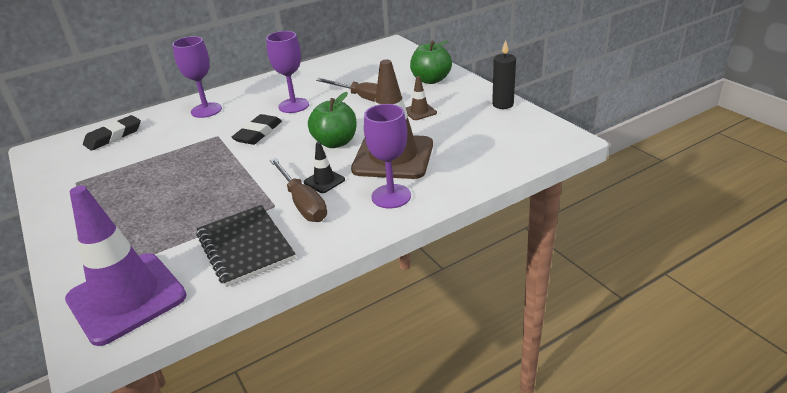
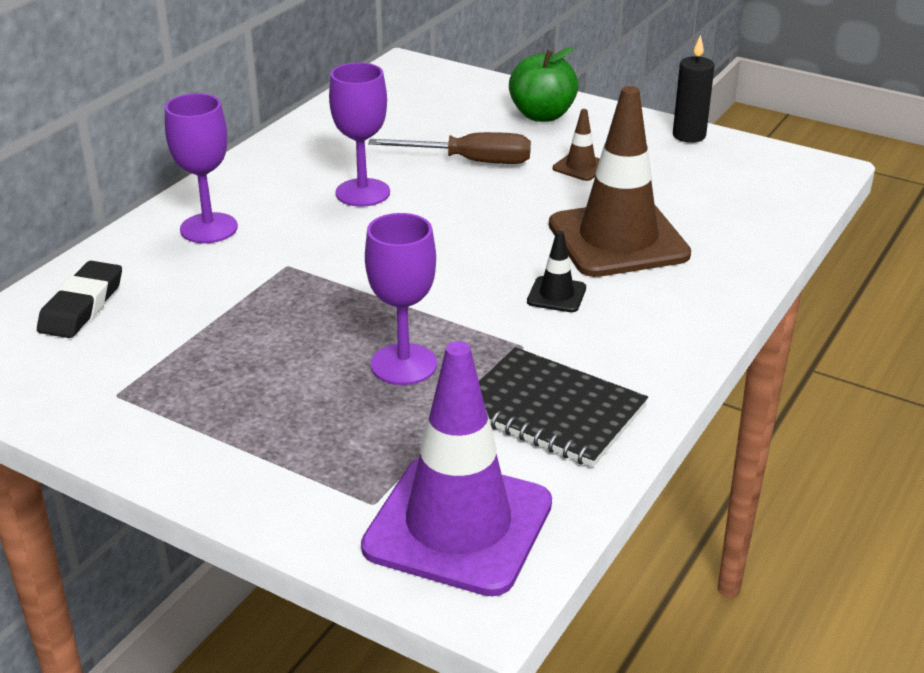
camera: 30 degrees left, 0 degrees up
black eraser [231,114,282,145] -> none
brown screwdriver [270,158,327,222] -> none
green apple [308,92,357,148] -> none
purple goblet [364,104,411,208] -> purple goblet moved to [365,213,437,385]

